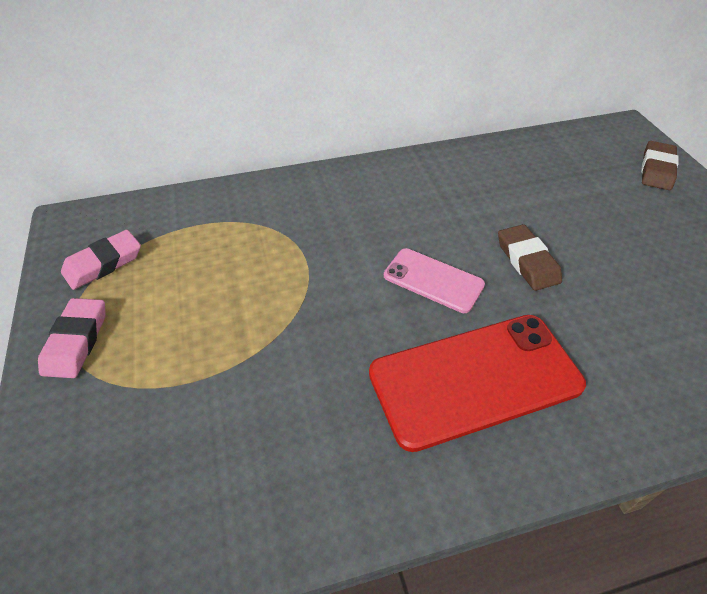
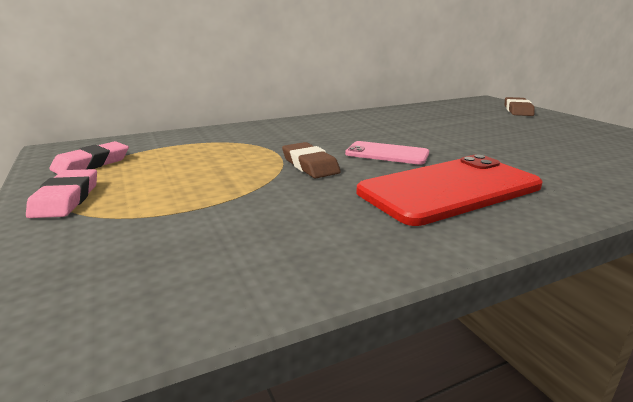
camera: 10 degrees left, 25 degrees down
brown eraser [498,224,562,291] -> brown eraser moved to [282,142,341,179]

